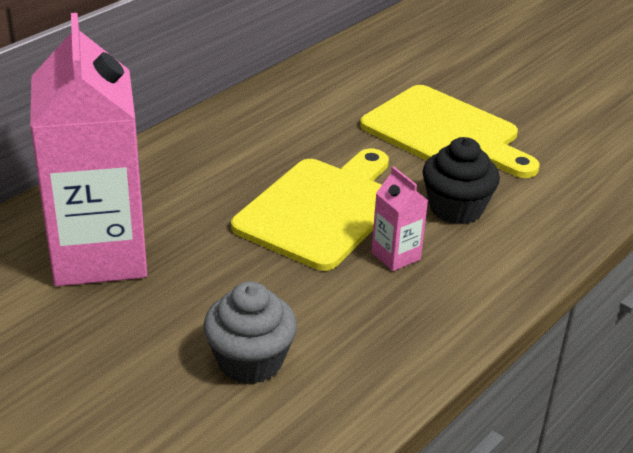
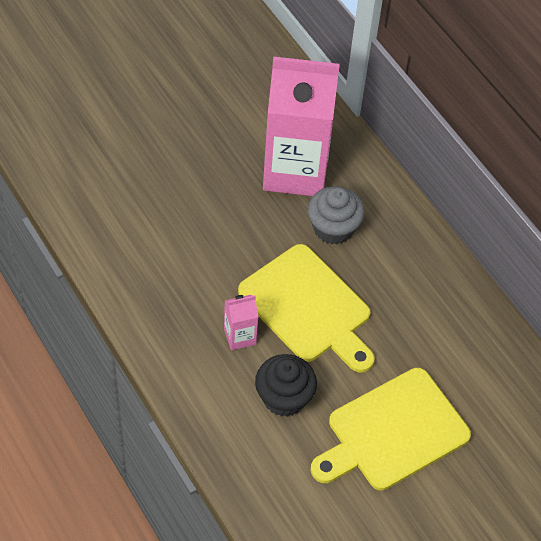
camera: 105 degrees right, 20 degrees up
grey cupcake [203,281,297,384] -> grey cupcake moved to [308,186,365,244]

